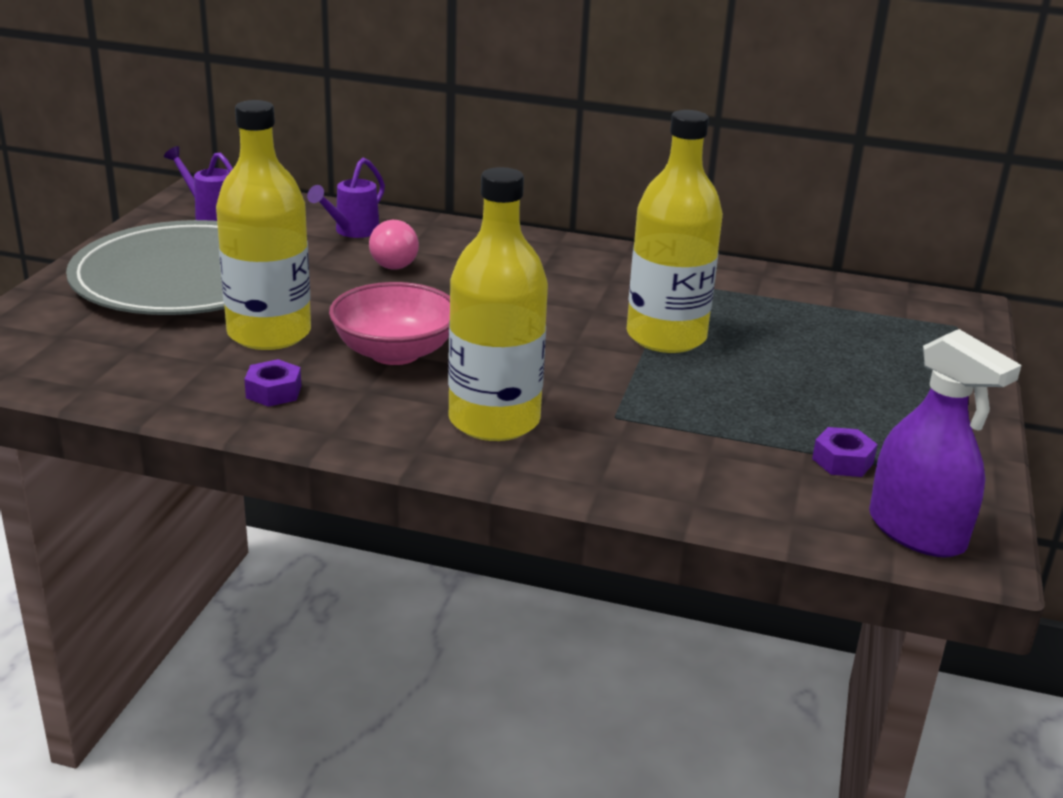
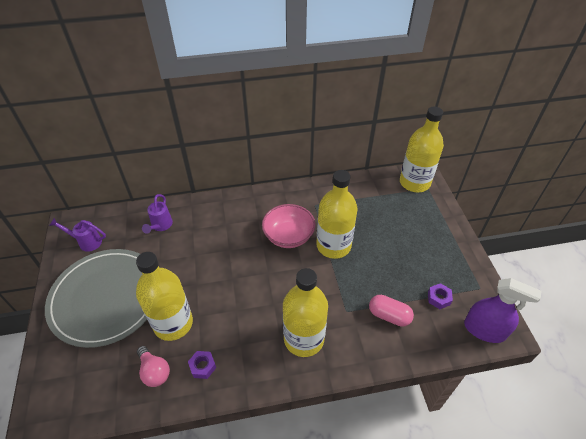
camera: 25 degrees left, 20 degrees up
pink bowl [329,282,450,365] -> pink bowl moved to [262,204,315,248]
pink light bulb [369,220,419,270] -> pink light bulb moved to [137,346,170,387]
none -> pink capsule [369,295,414,327]
none -> yellow bottle [400,106,444,192]

